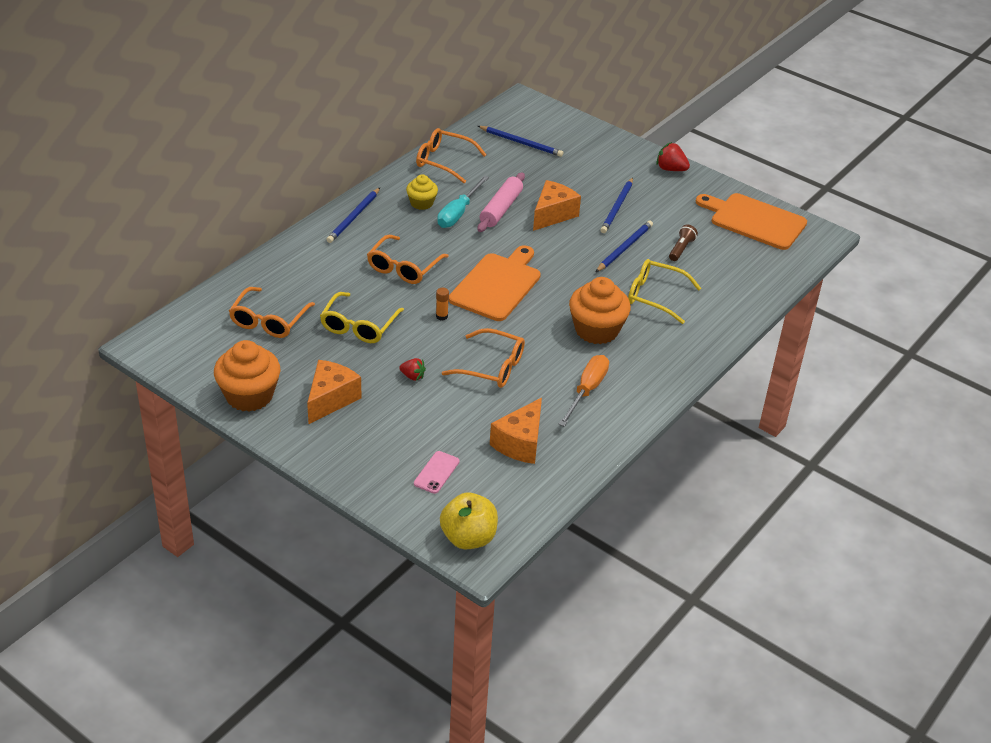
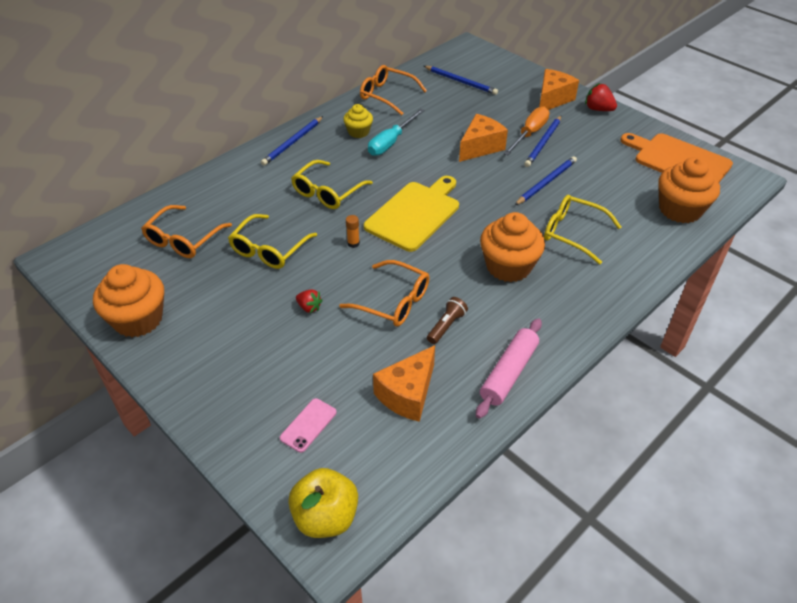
camera: 10 degrees right, 5 degrees up
orange cheese [307,360,362,424] -> orange cheese moved to [539,69,579,110]
orange glasses [367,235,449,284] -> yellow glasses [291,160,373,209]
orange cutting board [449,245,541,321] -> yellow cutting board [364,176,459,252]
pink rolling pin [477,172,525,232] -> pink rolling pin moved to [476,318,542,419]
orange screwdriver [559,355,609,427] -> orange screwdriver moved to [503,107,550,155]
brown flashlight [669,224,698,261] -> brown flashlight moved to [427,297,468,344]
none -> orange cupcake [658,157,720,223]

